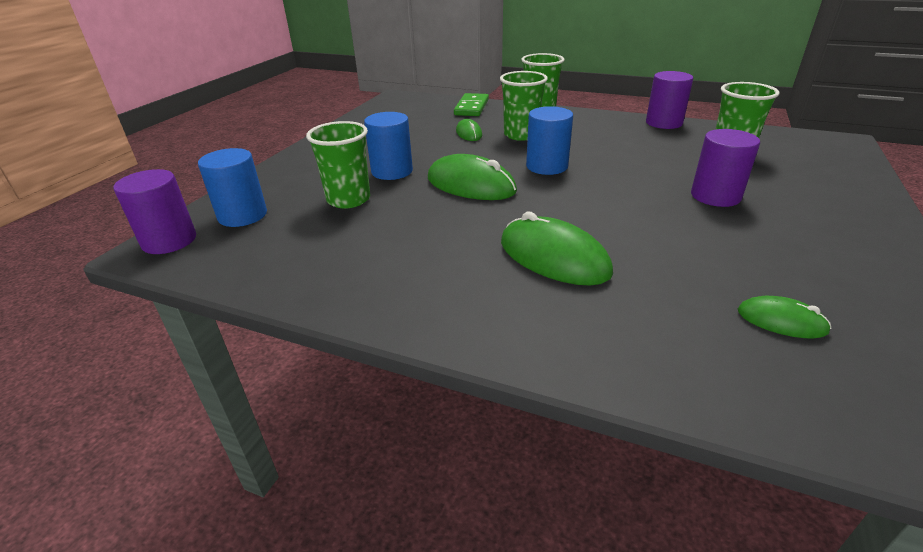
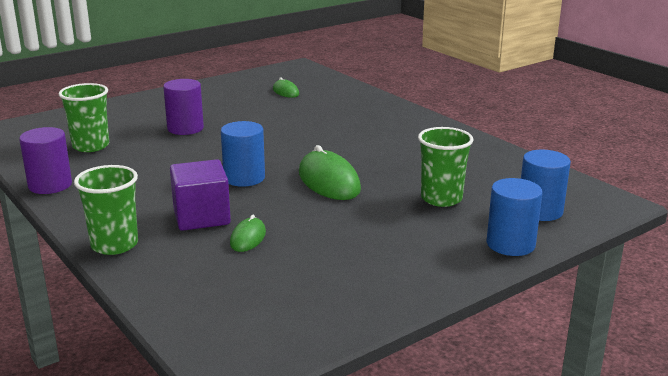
camera: 150 degrees left, 10 degrees down
purple cylinder [113,169,196,254] -> none
blue cylinder [364,112,413,180] -> blue cylinder moved to [486,178,542,256]
green domino [454,93,489,116] -> none
green cup [500,71,548,141] -> purple cube [170,159,231,231]
green mouse [501,212,613,286] -> none

